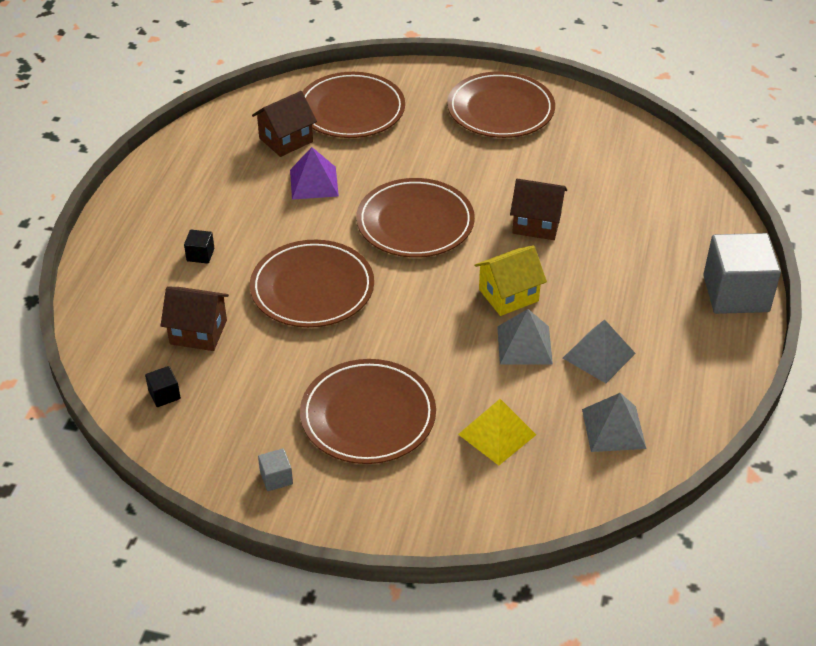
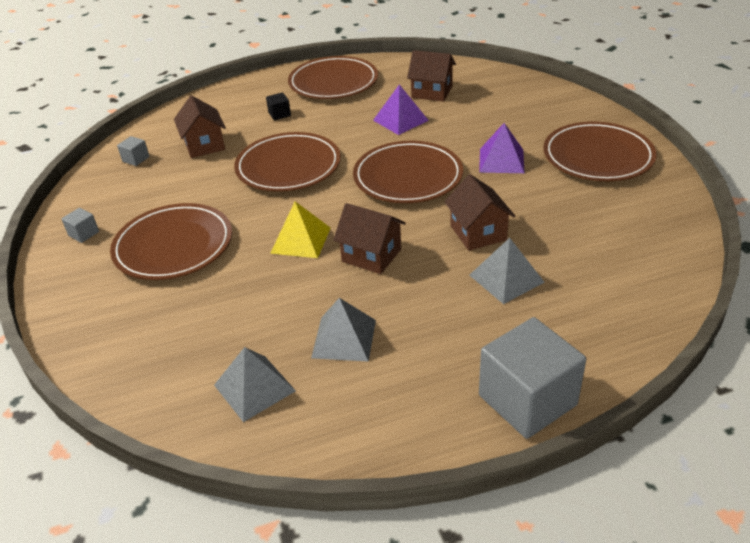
camera: 60 degrees right, 5 degrees down
black cube [145,366,181,407] -> grey cube [117,136,150,166]
brown plate [302,72,405,138] -> brown plate moved to [288,56,378,99]
yellow pyramid [458,399,536,466] -> yellow pyramid moved to [270,201,331,258]
yellow house [474,246,547,316] -> brown house [333,203,406,274]
grey pyramid [497,309,553,365] -> grey pyramid moved to [469,238,545,304]
none -> purple pyramid [479,123,525,173]

